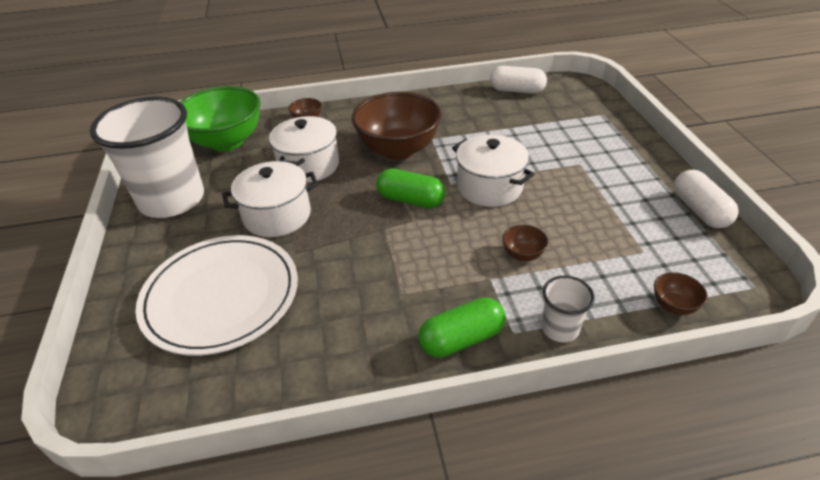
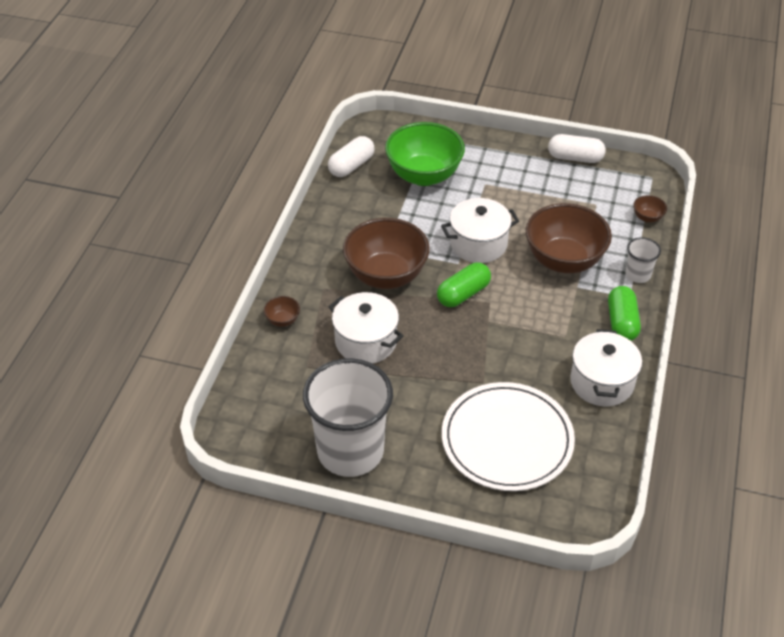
camera: 65 degrees left, 5 degrees up
green bowl [180,86,260,151] -> green bowl moved to [385,122,465,186]
white pot [222,161,318,237] -> white pot moved to [570,329,642,406]
brown bowl [502,225,548,261] -> brown bowl [526,203,612,273], size x2.43

